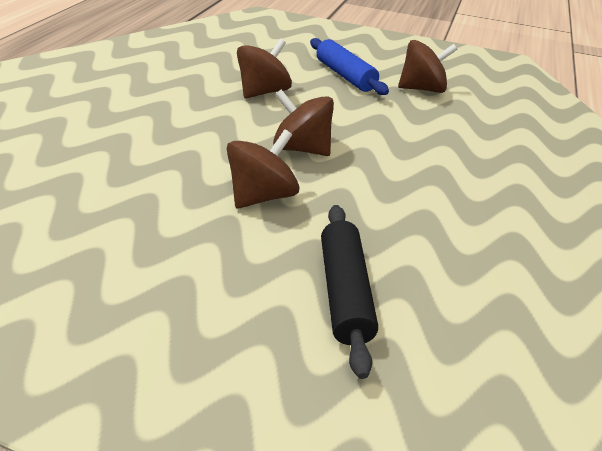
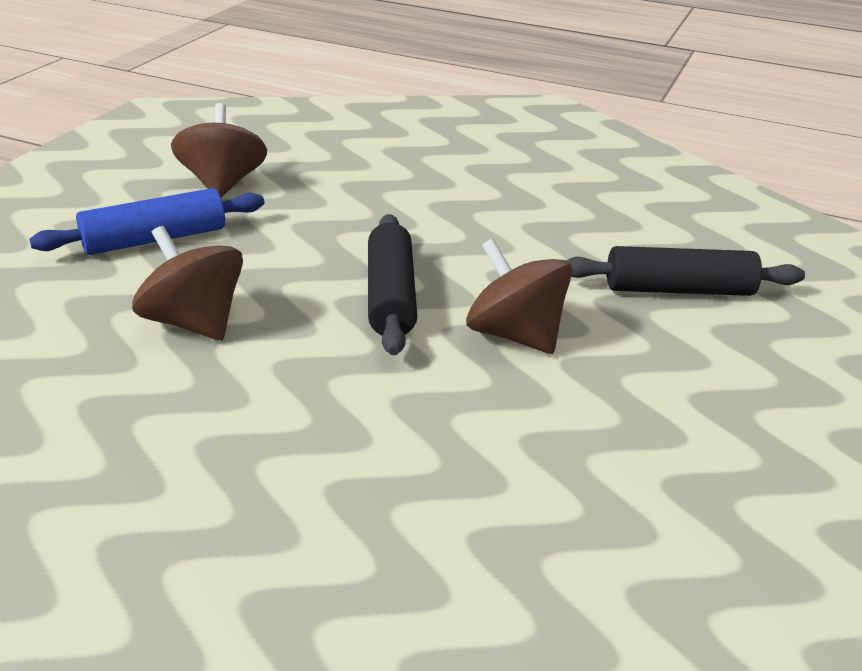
camera: 85 degrees left, 5 degrees down
brown spinning top [273,89,334,156] -> black rolling pin [368,214,417,355]

